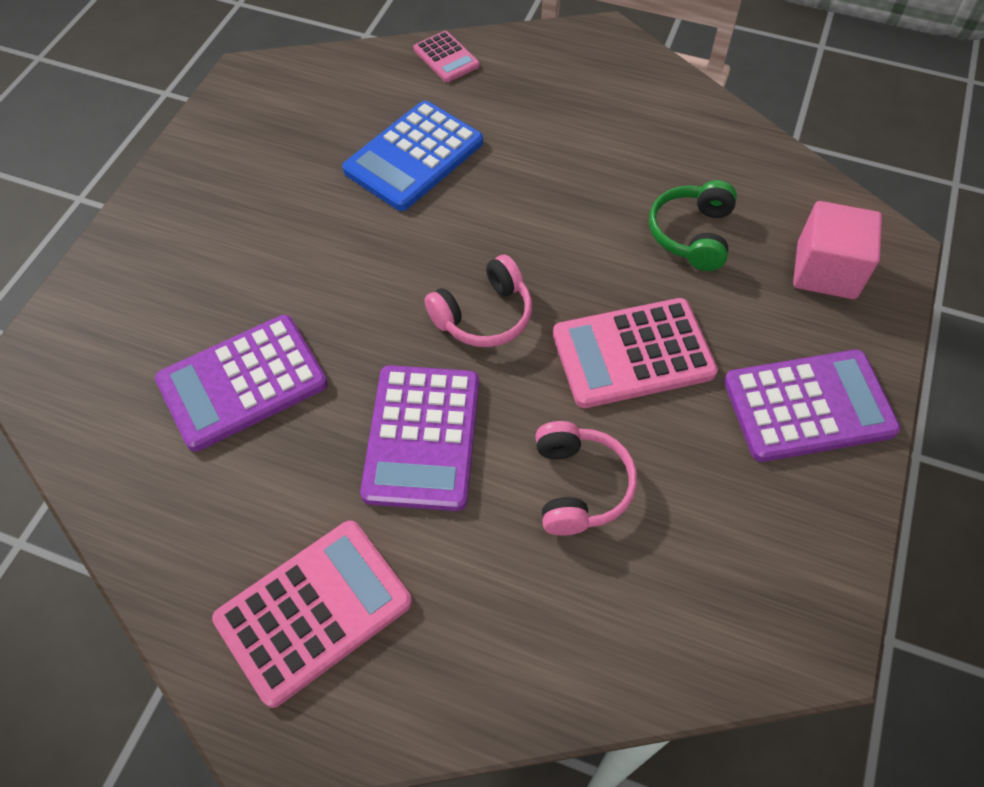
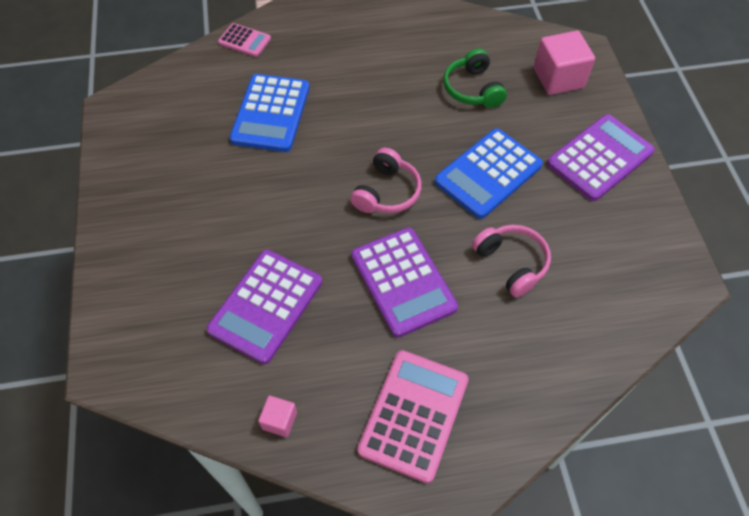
camera: 30 degrees left, 0 degrees up
pink calculator [553,298,718,408] -> blue calculator [435,128,543,219]
none -> pink cube [258,396,297,437]

